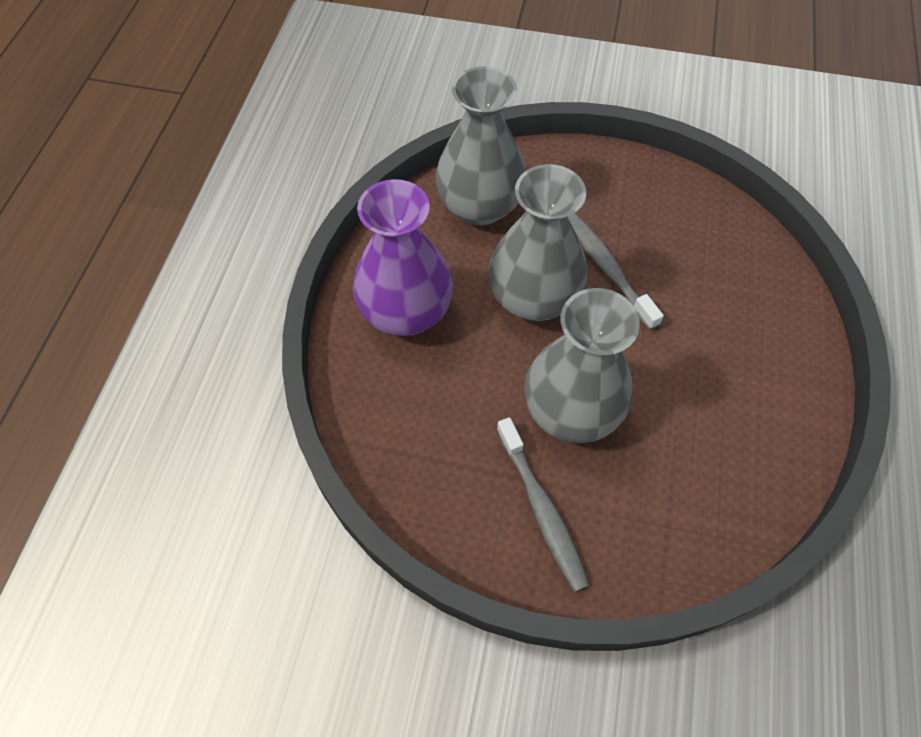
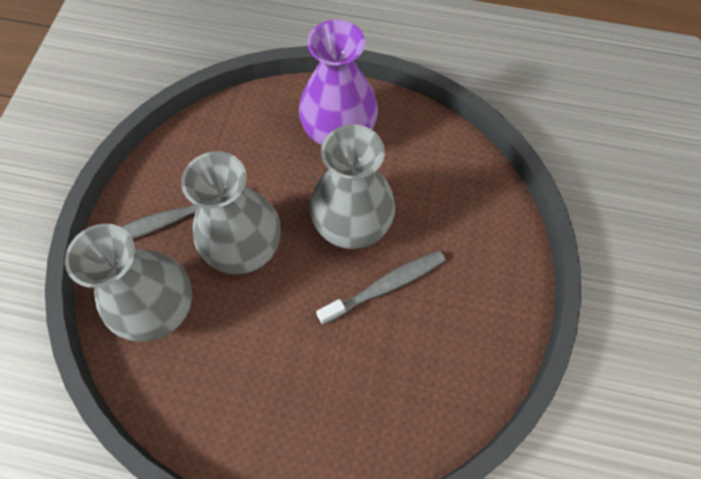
camera: 90 degrees right, 5 degrees up
grey vase [435,66,526,226] -> grey vase moved to [65,223,192,342]

